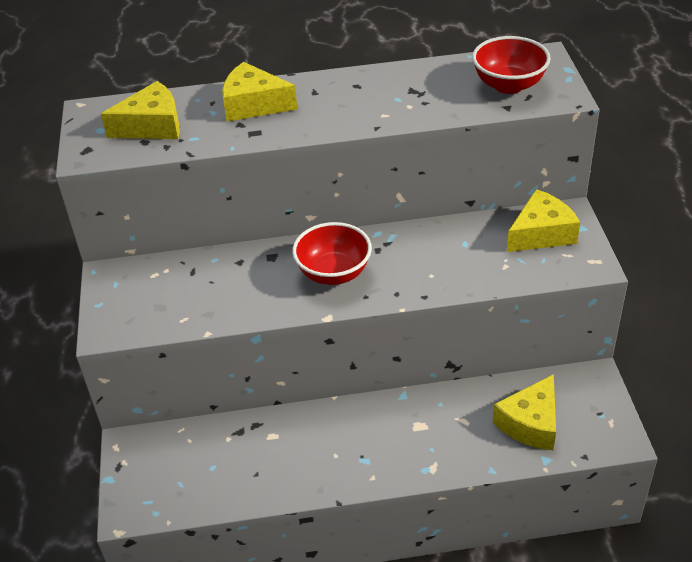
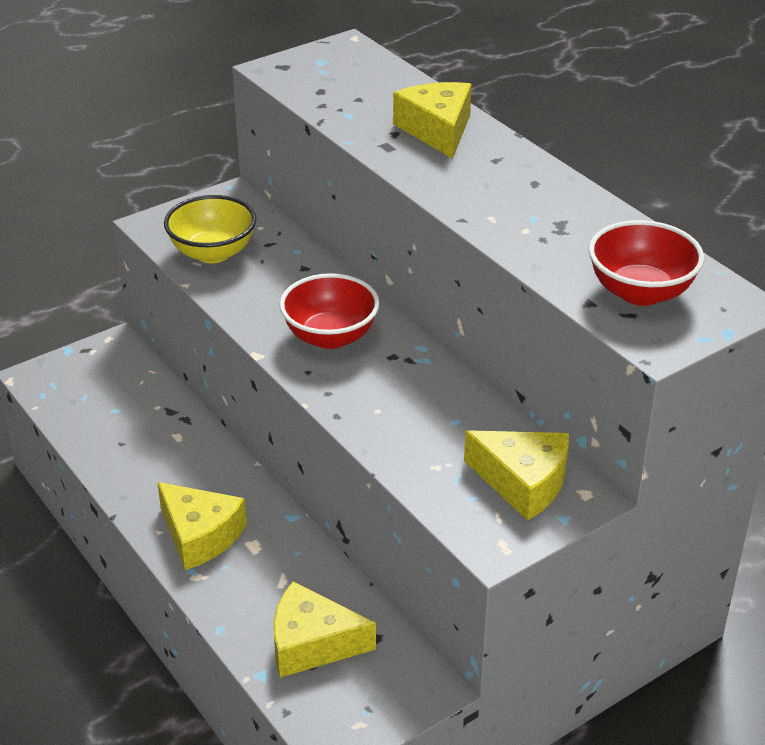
camera: 60 degrees right, 5 degrees down
yellow cheese [101,81,180,139] -> yellow cheese moved to [157,482,247,570]
none -> yellow bowl [164,195,257,263]

